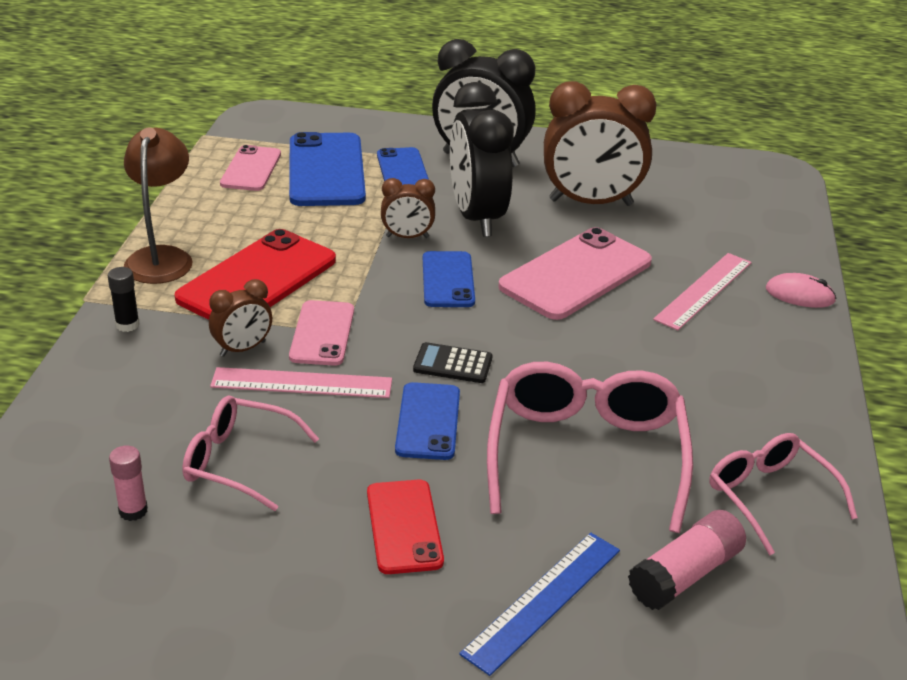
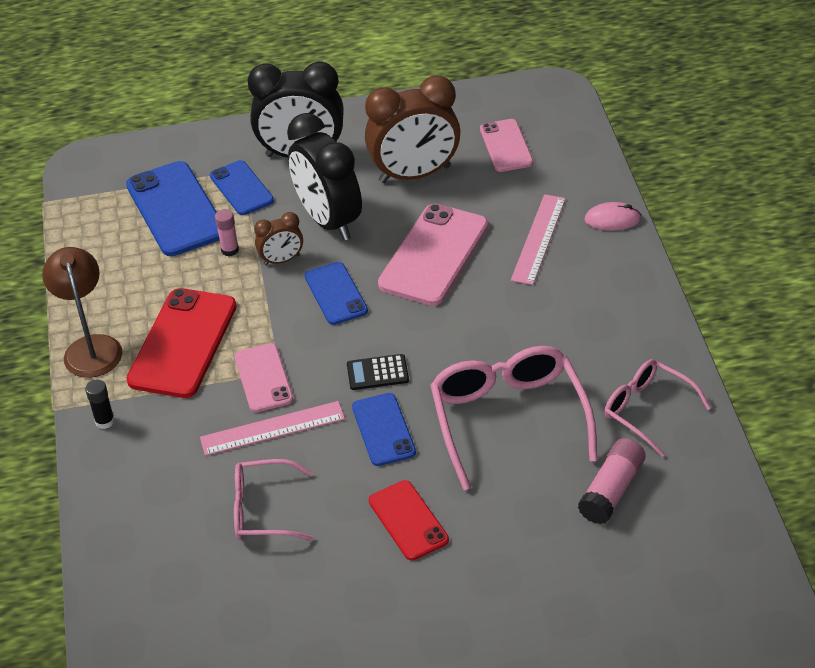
camera: 15 degrees left, 10 degrees up
pink glue stick [109,445,148,521] -> pink glue stick moved to [215,209,239,256]
brown clock [209,279,272,357] -> none
pink phone [220,145,281,191] -> pink phone moved to [480,119,533,172]
blue ruler [459,533,620,676] -> none

